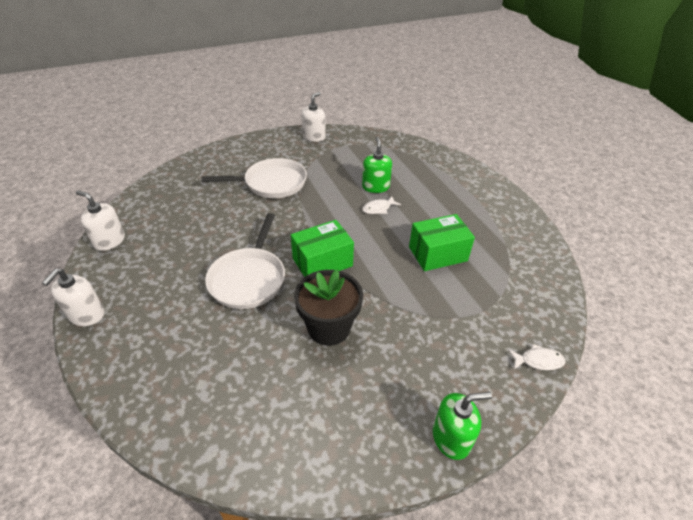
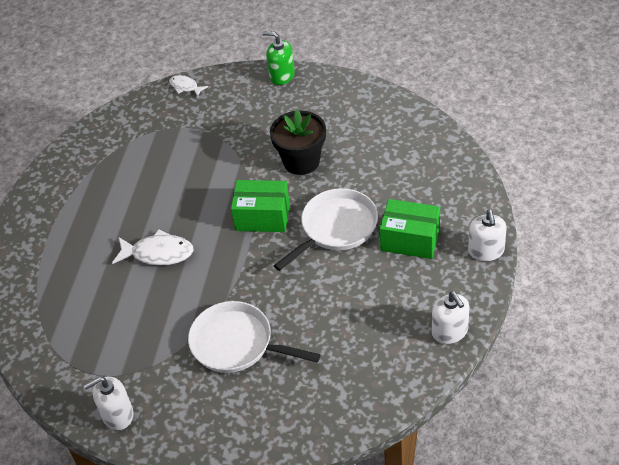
camera: 140 degrees left, 5 degrees up
white soap dispenser [42,269,104,326] -> white soap dispenser turned 120 degrees clockwise [468,210,507,261]
green soap dispenser [362,137,392,193] -> none
white fish [362,196,401,214] -> white fish [112,229,193,265], size x1.70
green box [409,214,475,271] -> green box moved to [380,199,440,259]

